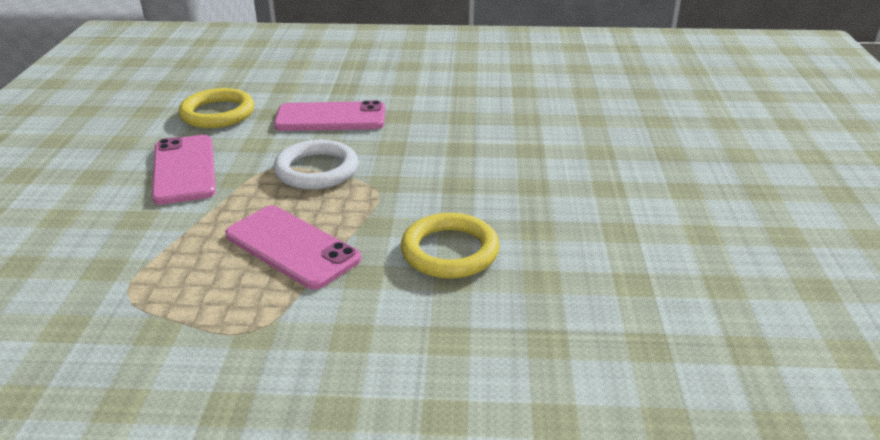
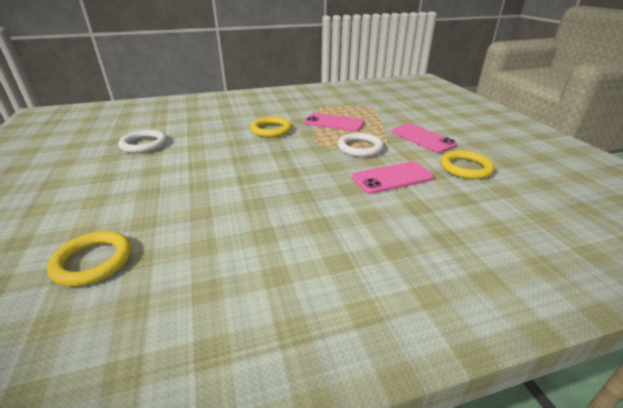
camera: 160 degrees right, 0 degrees up
none -> yellow ring [47,231,131,287]
none -> white ring [118,130,167,154]

